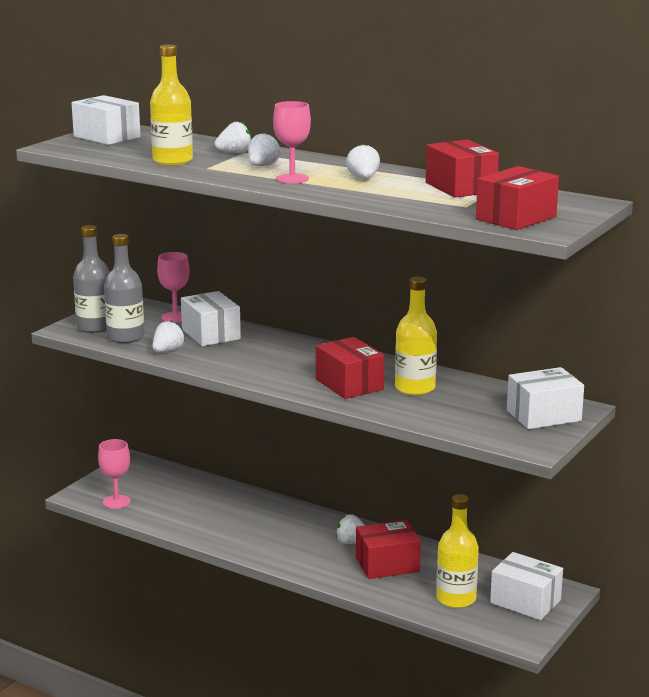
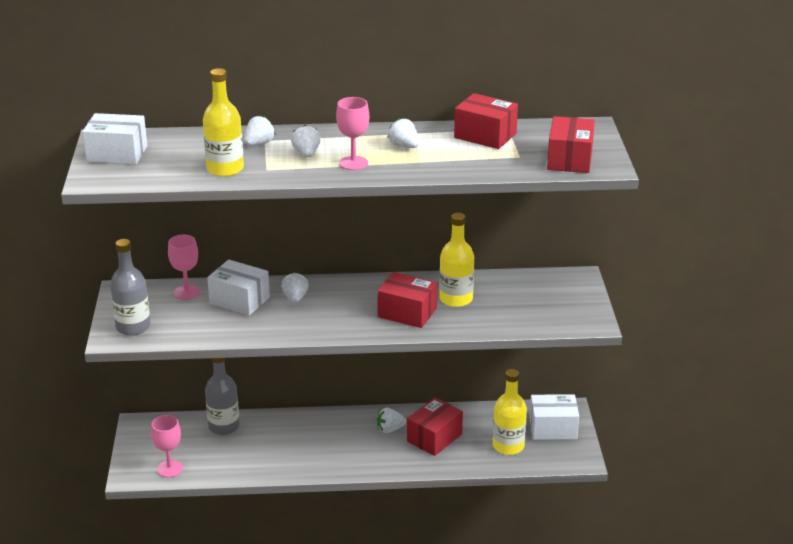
camera: 35 degrees left, 10 degrees up
grey bottle [104,234,144,343] -> grey bottle moved to [205,358,240,435]
white strawberry [153,320,185,352] -> white strawberry moved to [281,272,309,303]
white box [507,367,584,429] -> none

